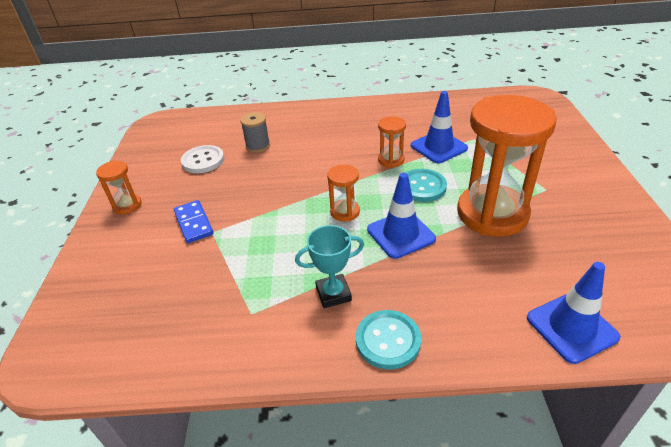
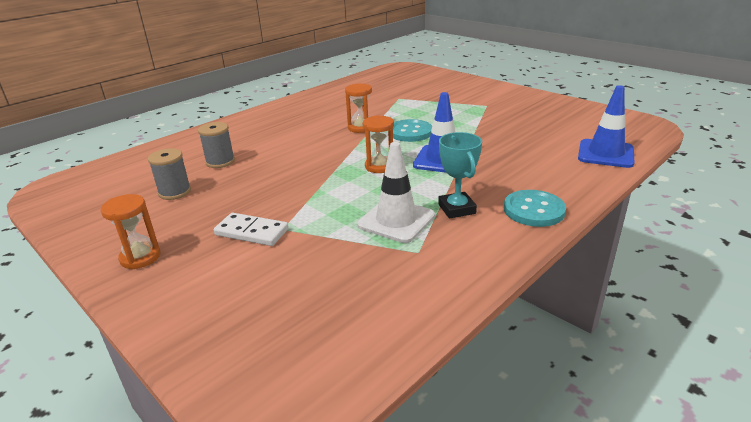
camera: 45 degrees left, 10 degrees down
blue domino [174,200,214,243] -> white domino [214,213,289,246]
white button [181,145,224,173] -> grey spool [148,148,191,200]
turquoise trophy [295,225,364,308] -> turquoise trophy turned 45 degrees counterclockwise [438,132,482,219]
blue traffic cone [411,91,468,163] -> none
orange hourglass [457,95,557,236] -> none
none -> white traffic cone [357,142,435,243]

